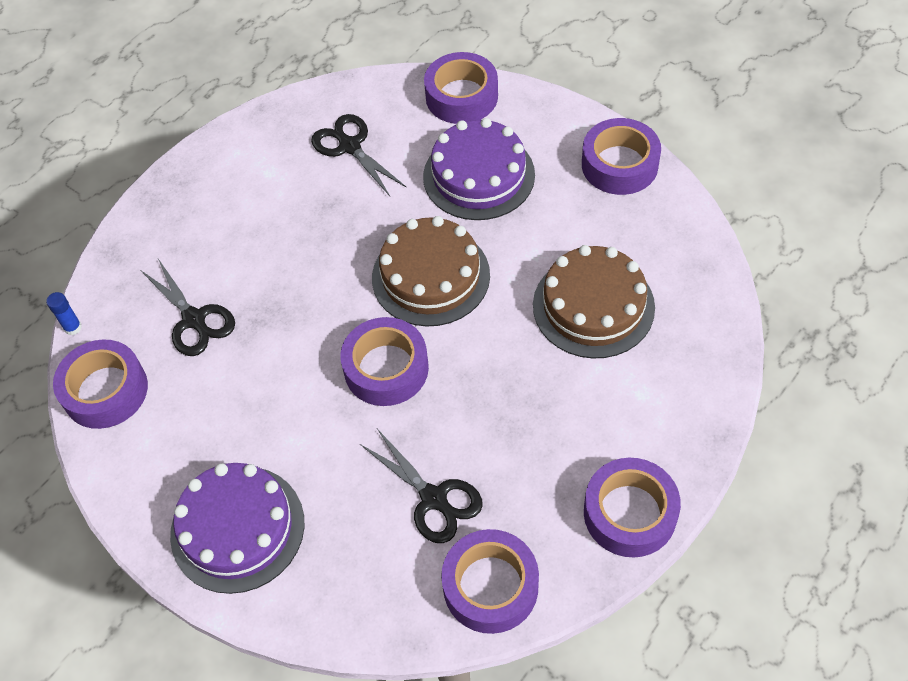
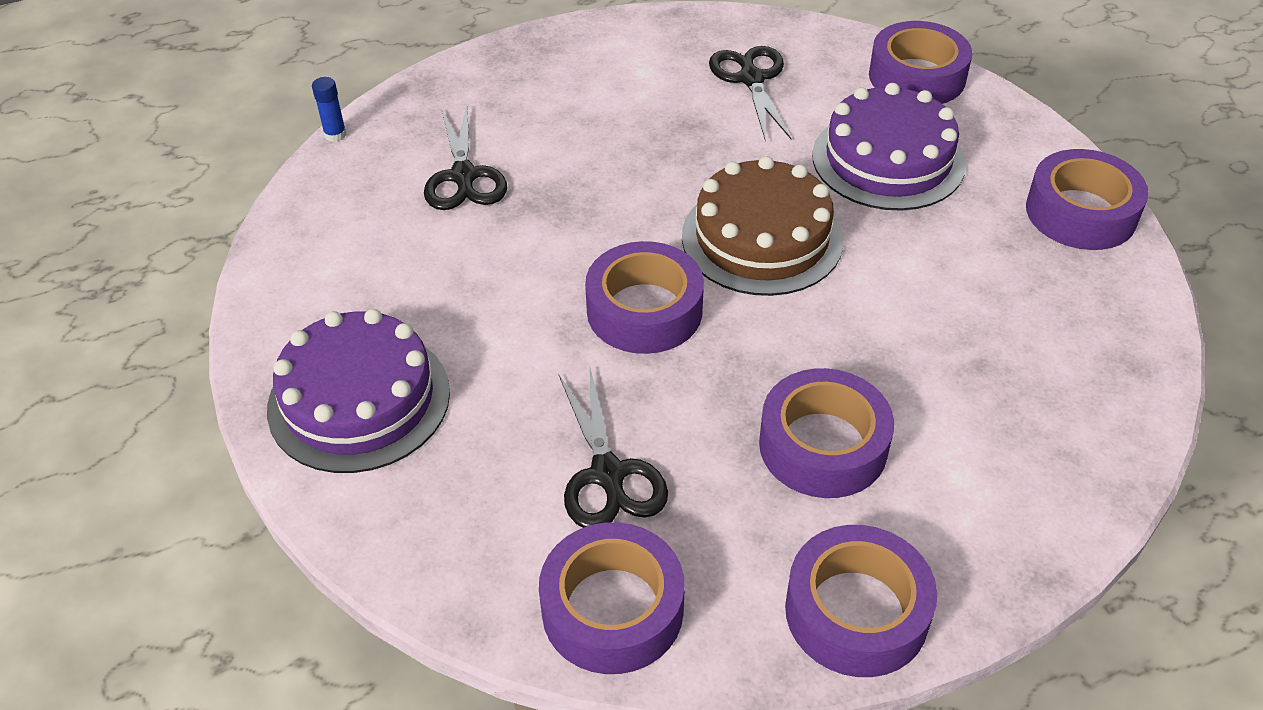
camera: 25 degrees right, 10 degrees down
purple tape [53,340,148,429] -> purple tape moved to [759,368,894,498]
brown cake [533,245,655,359] -> none

